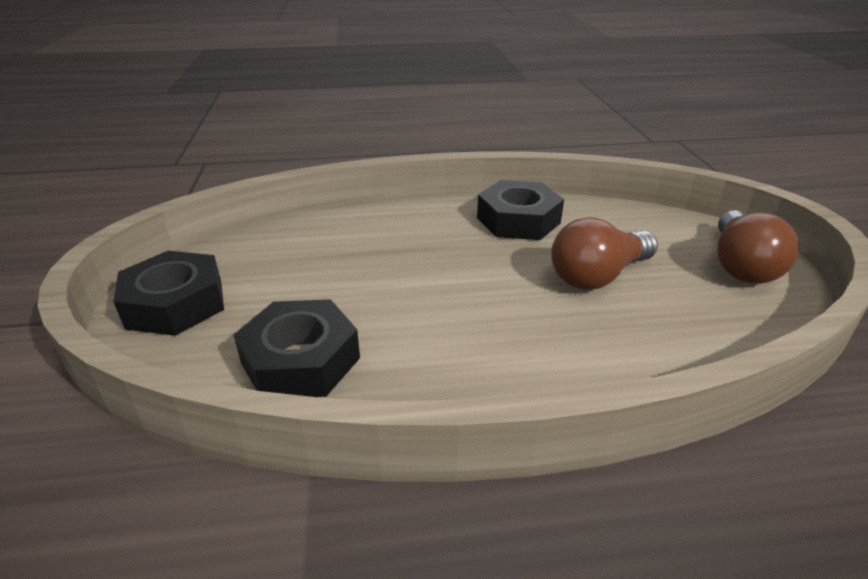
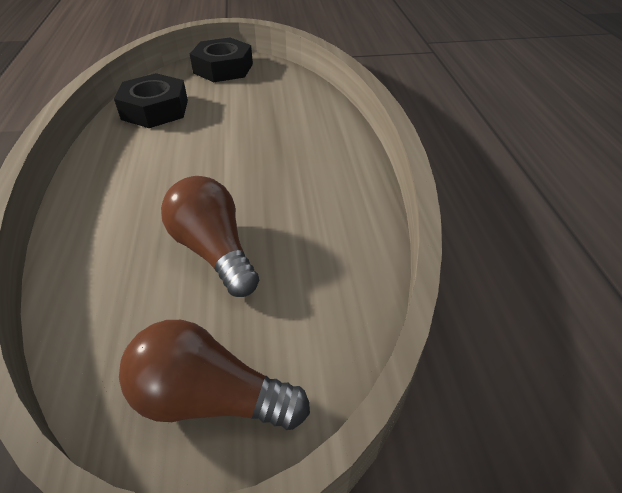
camera: 90 degrees right, 10 degrees up
black nut [477,180,564,240] -> none

